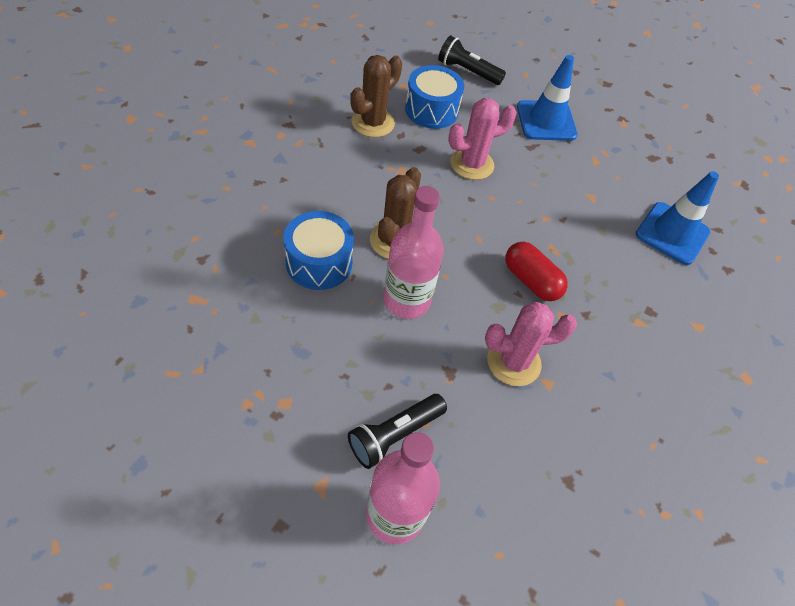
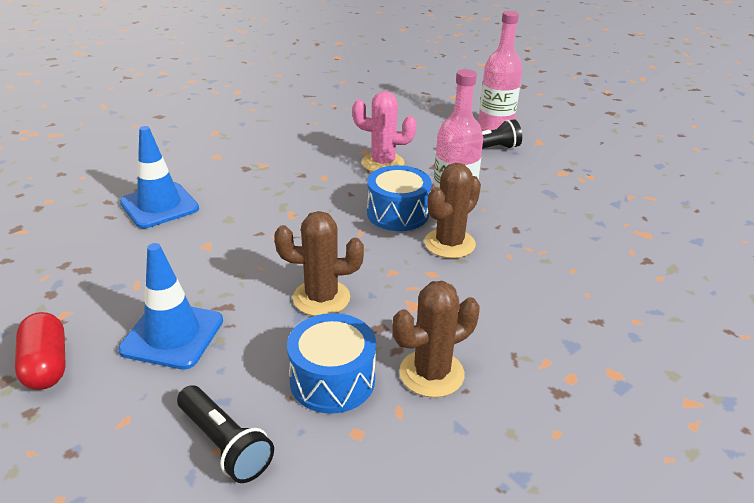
camera: 155 degrees left, 20 degrees down
blue drum [284,211,354,290] -> blue drum moved to [367,165,432,231]
pink cactus [448,98,517,180] -> brown cactus [274,211,364,316]
red capsule [505,242,568,301] -> red capsule moved to [15,312,66,390]

